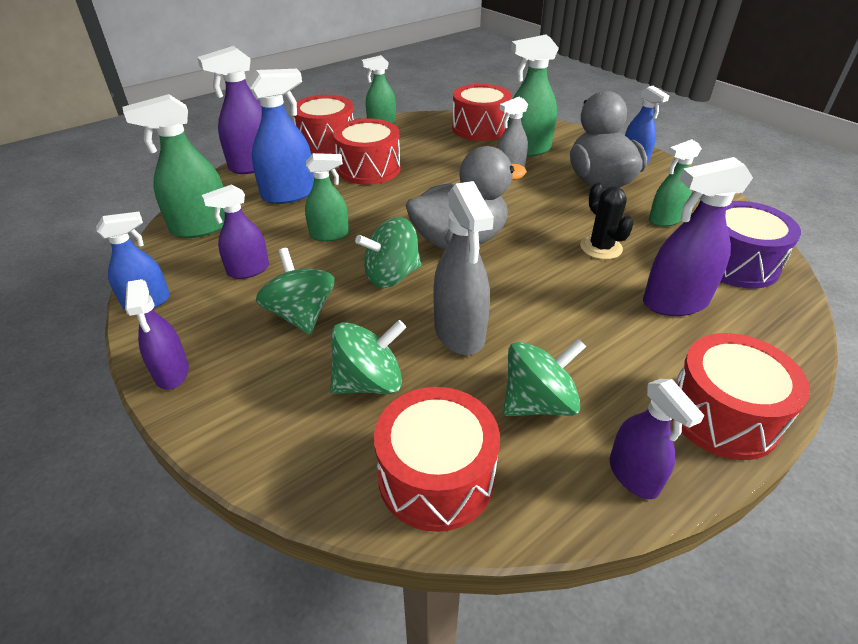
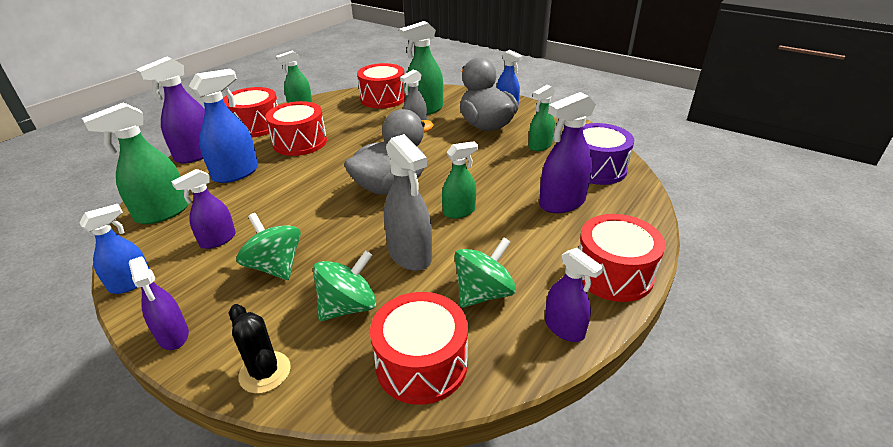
camera: 15 degrees left, 5 degrees down
green spray bottle [305,153,349,242] -> green spray bottle moved to [442,141,478,219]
green spinning top [355,217,421,288] -> none
black cactus [580,182,634,260] -> black cactus moved to [229,304,291,394]

